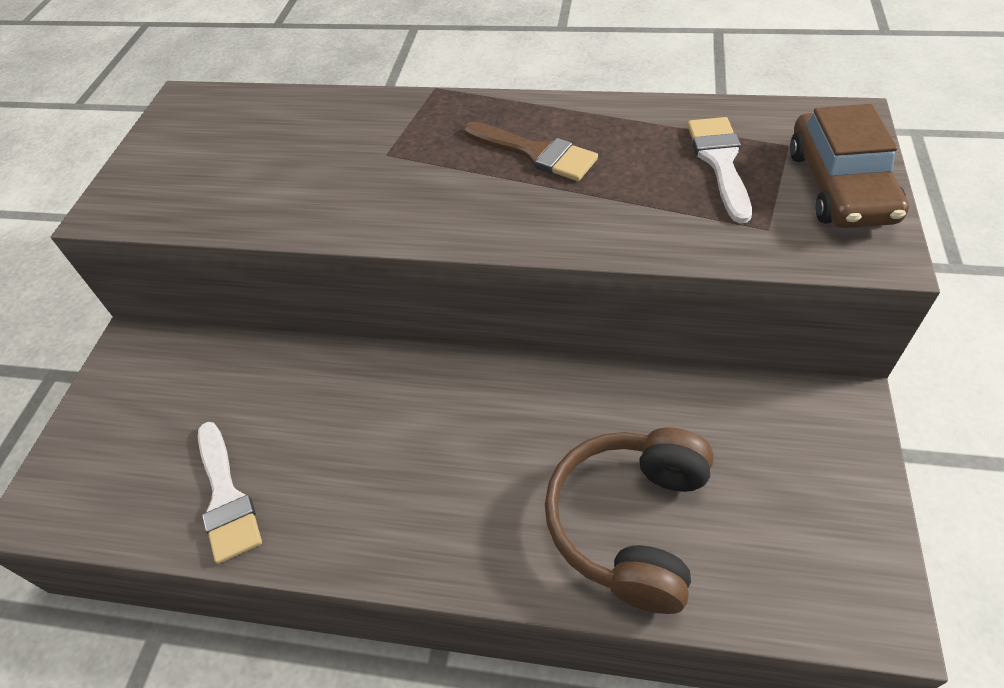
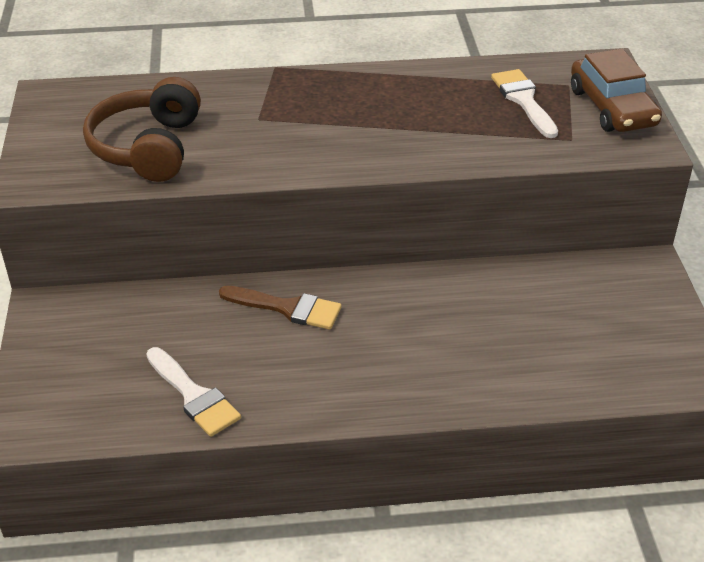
camera: 20 degrees left, 10 degrees down
brown brush [464,122,598,181] -> brown brush moved to [219,286,342,330]
brown headphones [545,428,714,614] -> brown headphones moved to [83,77,201,182]

